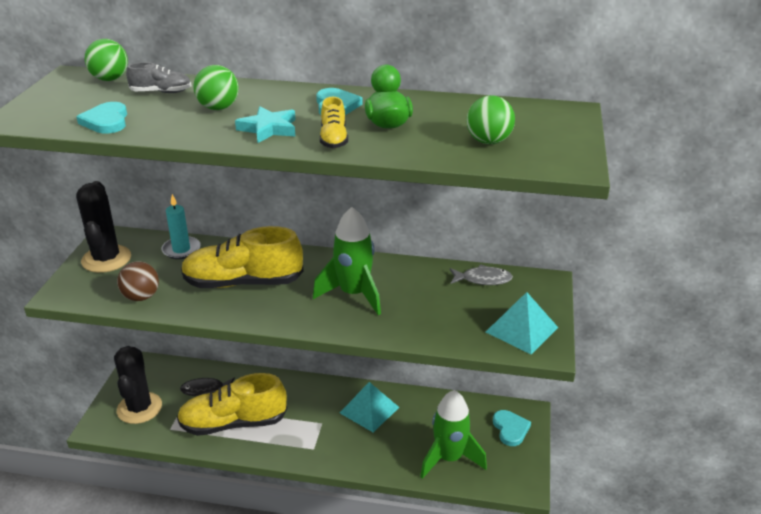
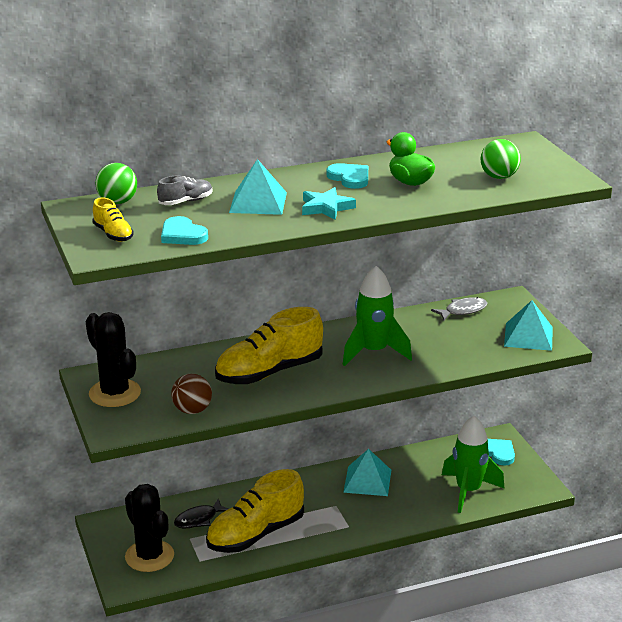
camera: 30 degrees left, 5 degrees down
turquoise candle [161,194,201,259] -> none
green ball [193,65,239,110] -> turquoise pyramid [229,159,287,215]
yellow shoe [320,97,348,148] -> yellow shoe moved to [92,198,134,242]

